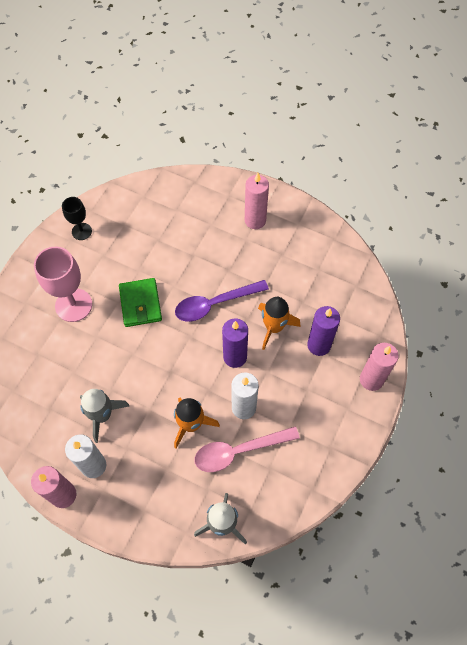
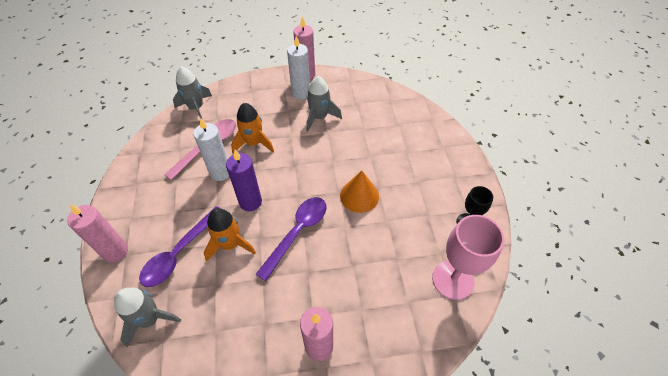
camera: 145 degrees right, 10 degrees down
pink goblet [34,247,92,322] -> pink goblet moved to [432,215,504,300]
green wallet [119,278,162,327] -> orange cone [340,170,379,213]
purple candle [307,306,340,356] -> purple spoon [139,206,219,287]
none -> grey rocket [114,288,181,347]

